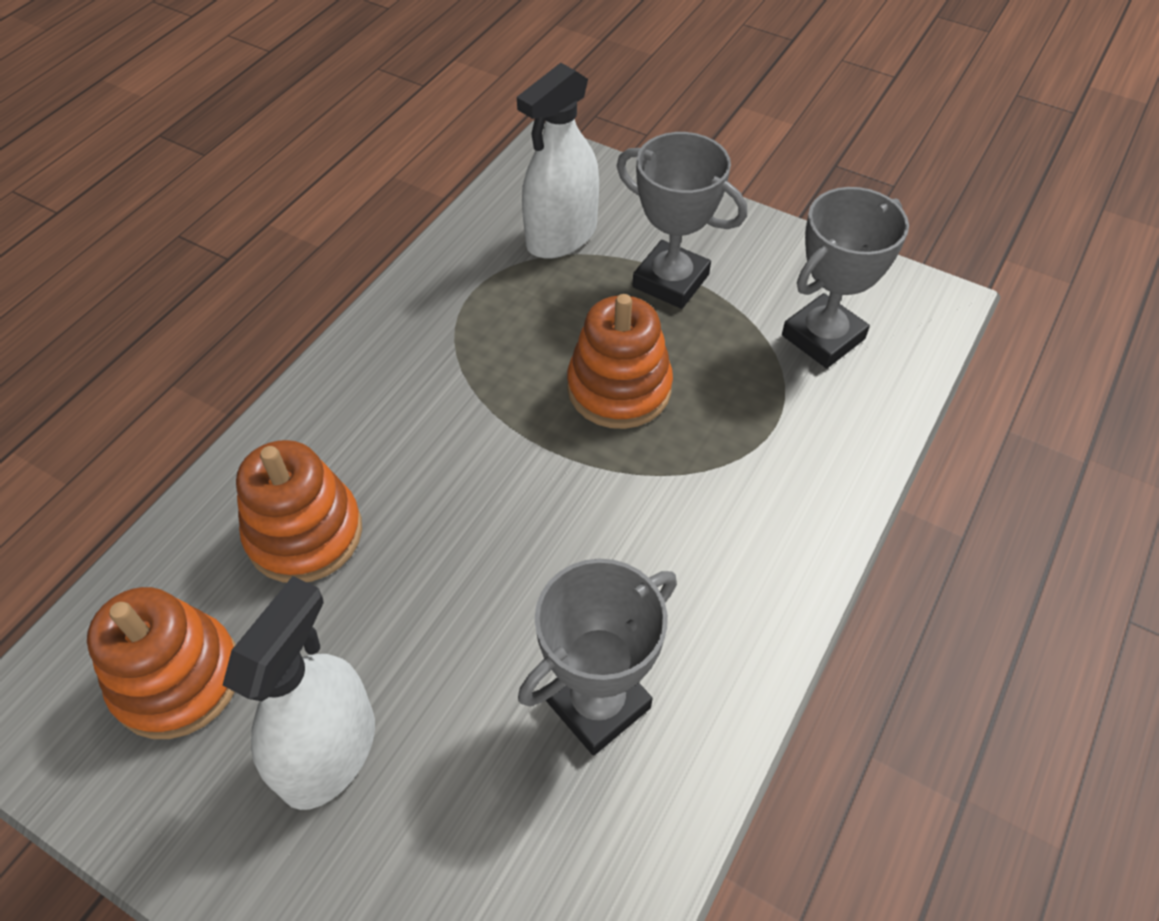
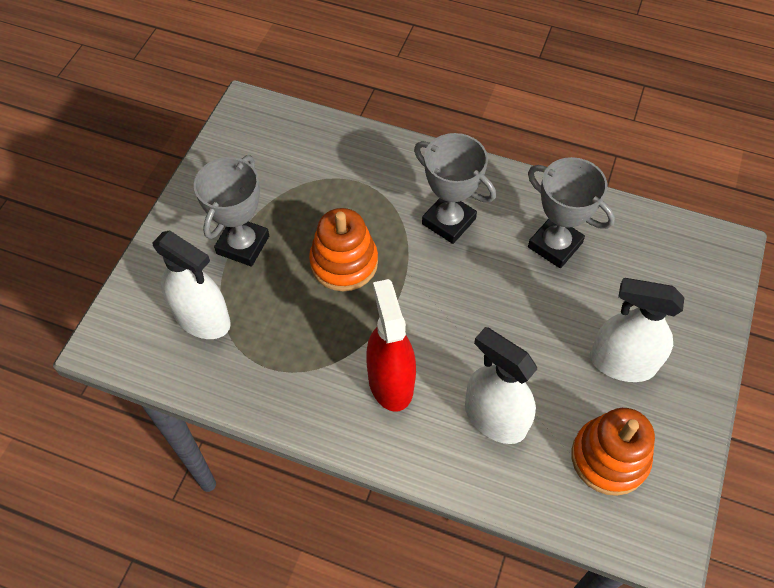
camera: 100 degrees left, 5 degrees up
orange stacking toy [236,440,362,583] -> white spray bottle [465,327,537,444]
grey trophy [782,187,909,368] -> grey trophy moved to [414,133,496,244]
none -> red spray bottle [366,279,416,412]

